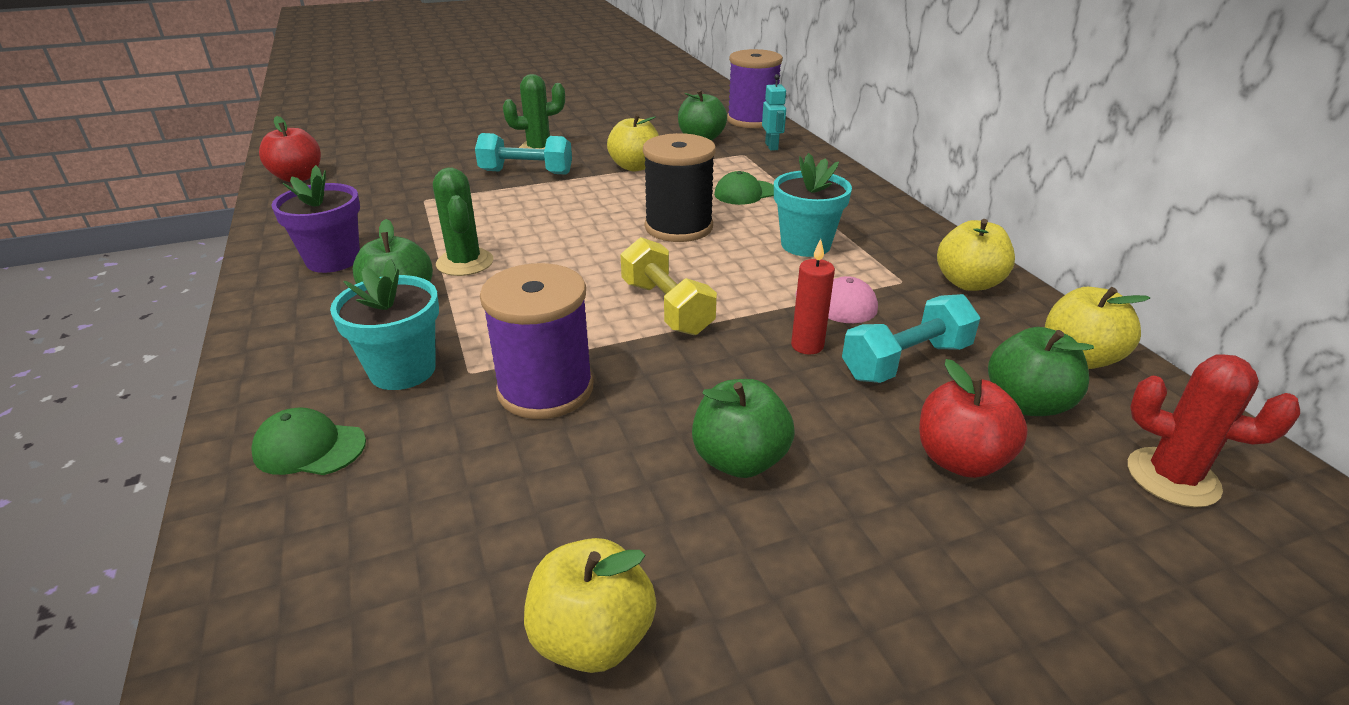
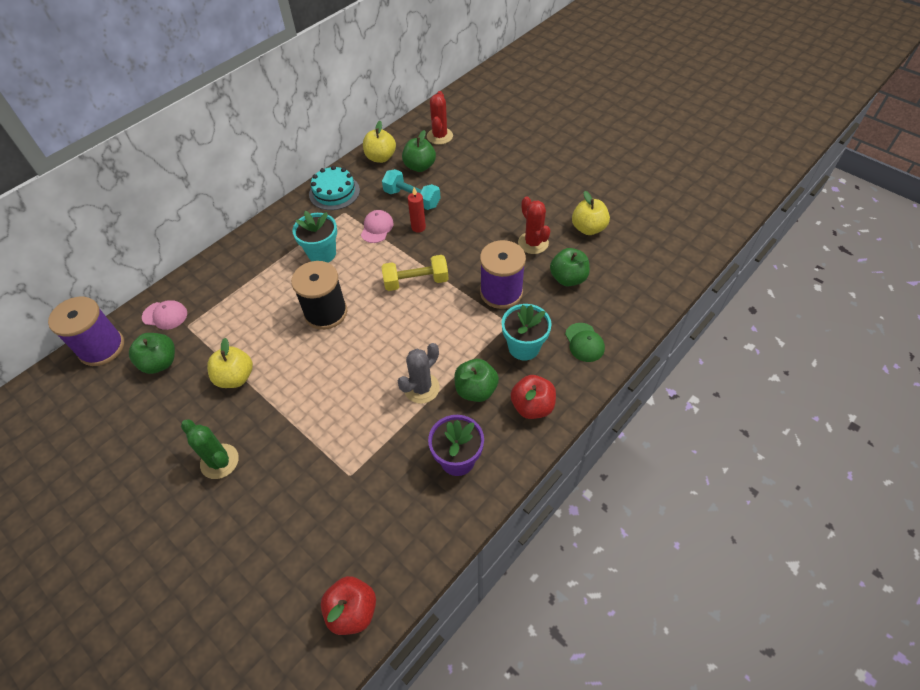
camera: 115 degrees left, 20 degrees up
green cactus [433,168,493,276] -> grey cactus [398,343,440,404]
turquoise dumbbell [475,133,572,175] -> none
yellow dumbbell [620,237,717,335] -> yellow dumbbell turned 45 degrees clockwise [381,255,448,291]
green apple [692,379,795,478] -> green apple moved to [550,248,590,286]
green cap [714,171,774,205] -> none
turquoise robot [762,74,786,151] -> pink cap [142,300,187,330]
red apple [919,359,1028,478] -> red apple moved to [511,375,556,419]
yellow apple [937,219,1015,291] -> turquoise cake [309,166,360,210]
none -> red cactus [518,196,550,254]

